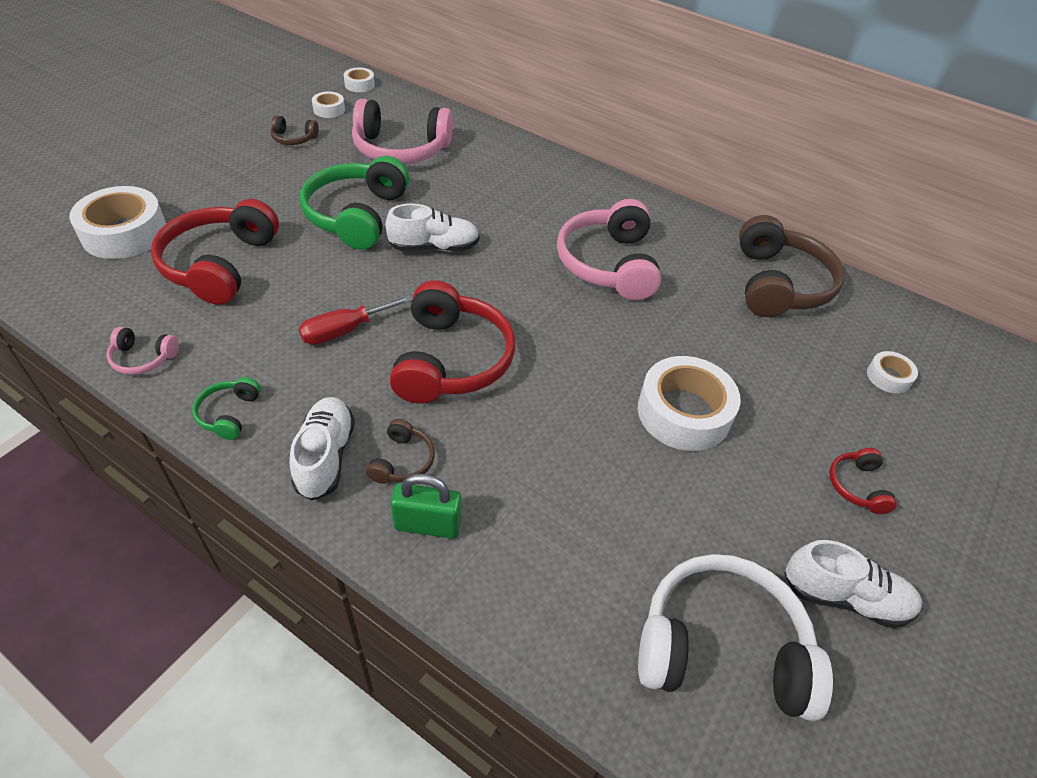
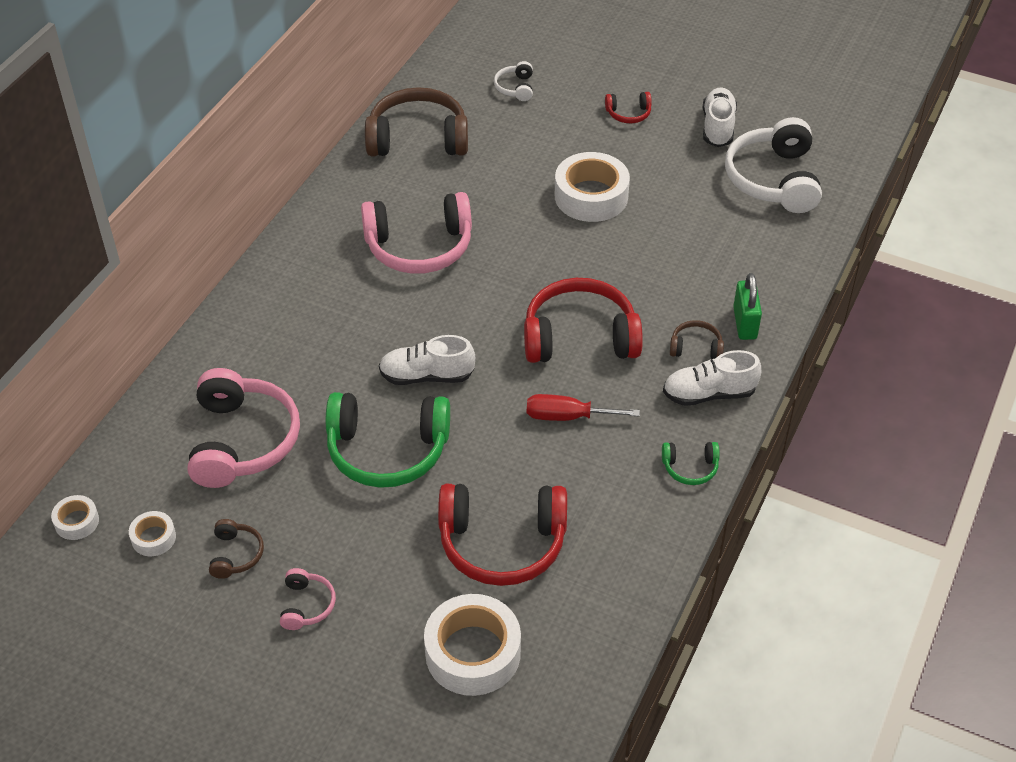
camera: 95 degrees left, 0 degrees up
pink headphones [106,327,179,375] -> pink headphones moved to [280,568,336,630]
red screwdriver [298,295,413,345] -> red screwdriver turned 135 degrees clockwise [527,394,640,421]
white shoe [385,204,479,251] -> white shoe turned 75 degrees counterclockwise [379,335,475,385]
white tape [867,351,918,393] -> white headphones [494,61,533,101]

